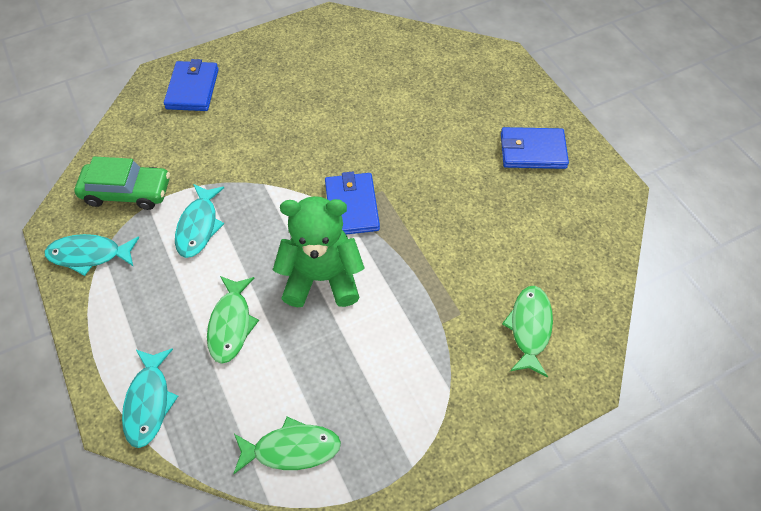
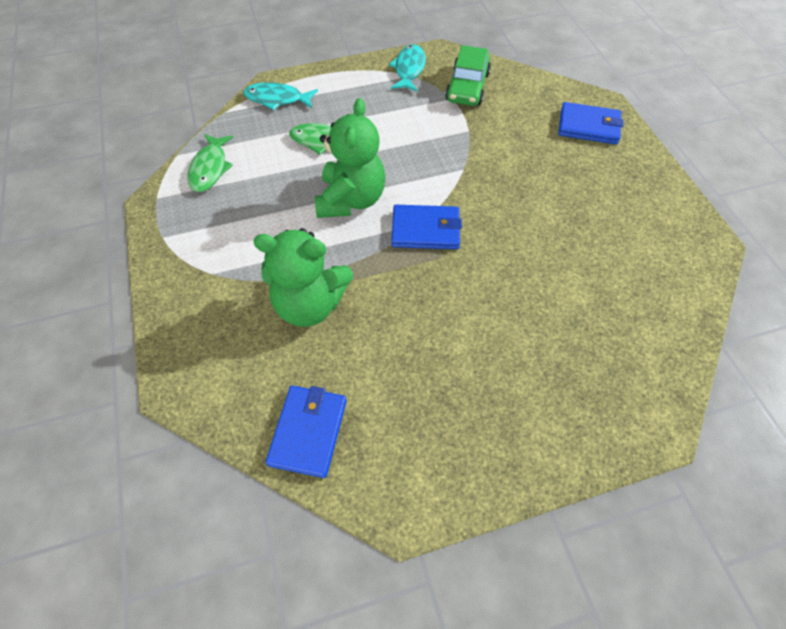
camera: 100 degrees right, 0 degrees up
turquoise fish [175,184,224,258] -> none
blue wallet [501,127,569,169] -> blue wallet moved to [265,386,347,478]
green fish [502,286,553,377] -> none
none -> green teddy bear [253,228,353,327]

